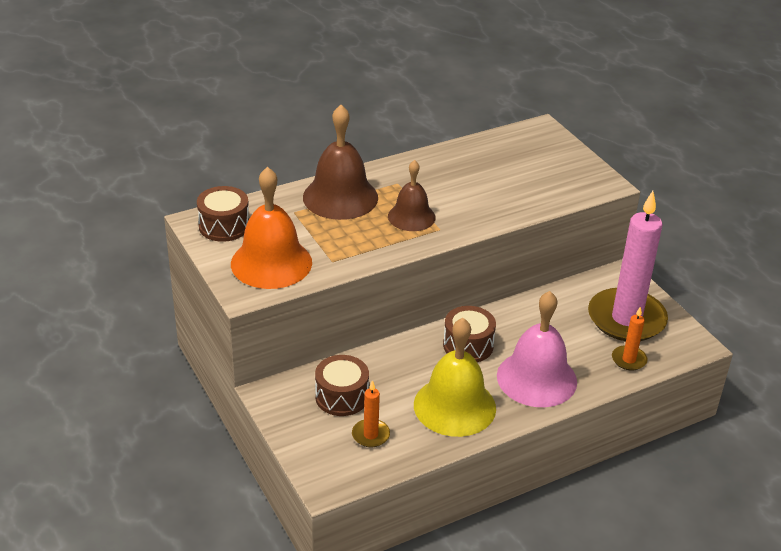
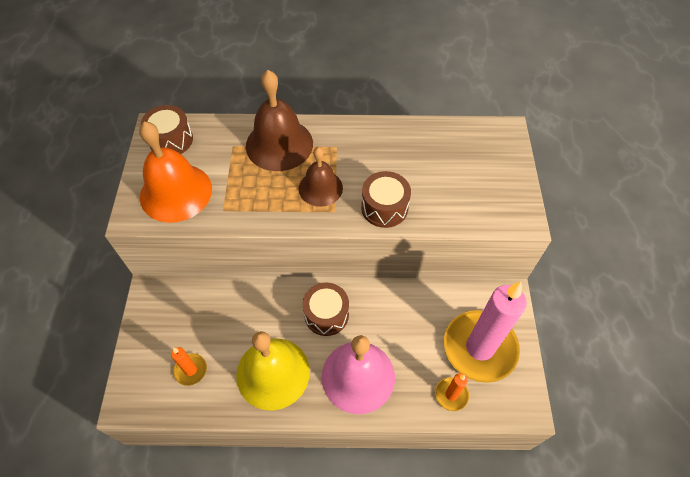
camera: 30 degrees right, 20 degrees up
brown drum [315,355,369,416] -> brown drum moved to [361,171,411,228]

